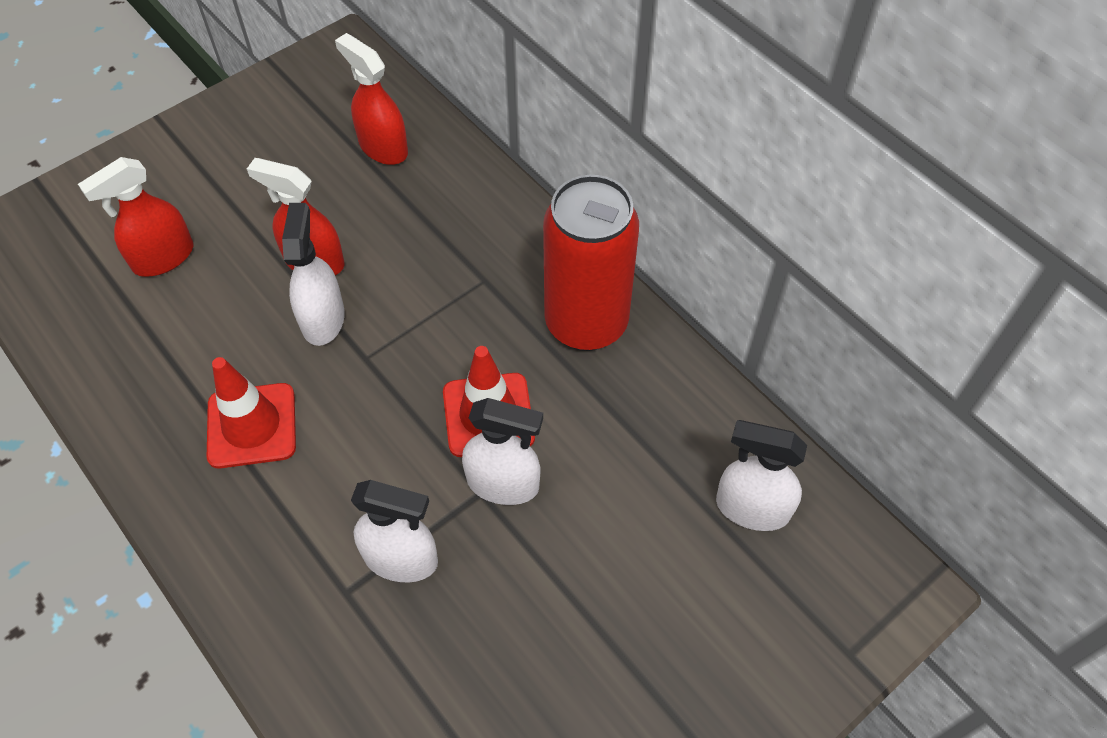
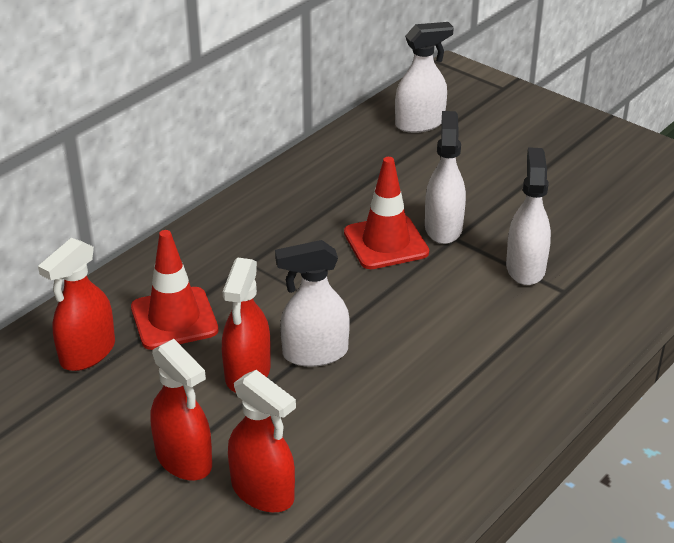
camera: 100 degrees left, 20 degrees down
red traffic cone [207,357,296,468] -> red traffic cone moved to [131,230,218,350]
red can [543,175,639,351] -> none
white spray bottle [716,420,807,531] -> white spray bottle turned 120 degrees counterclockwise [395,22,454,133]
none -> red spray bottle [151,339,212,481]

